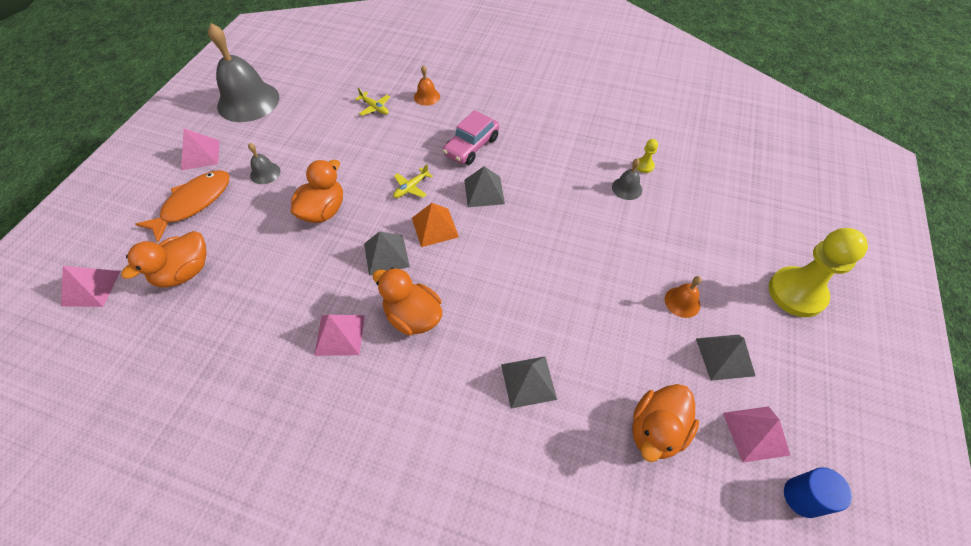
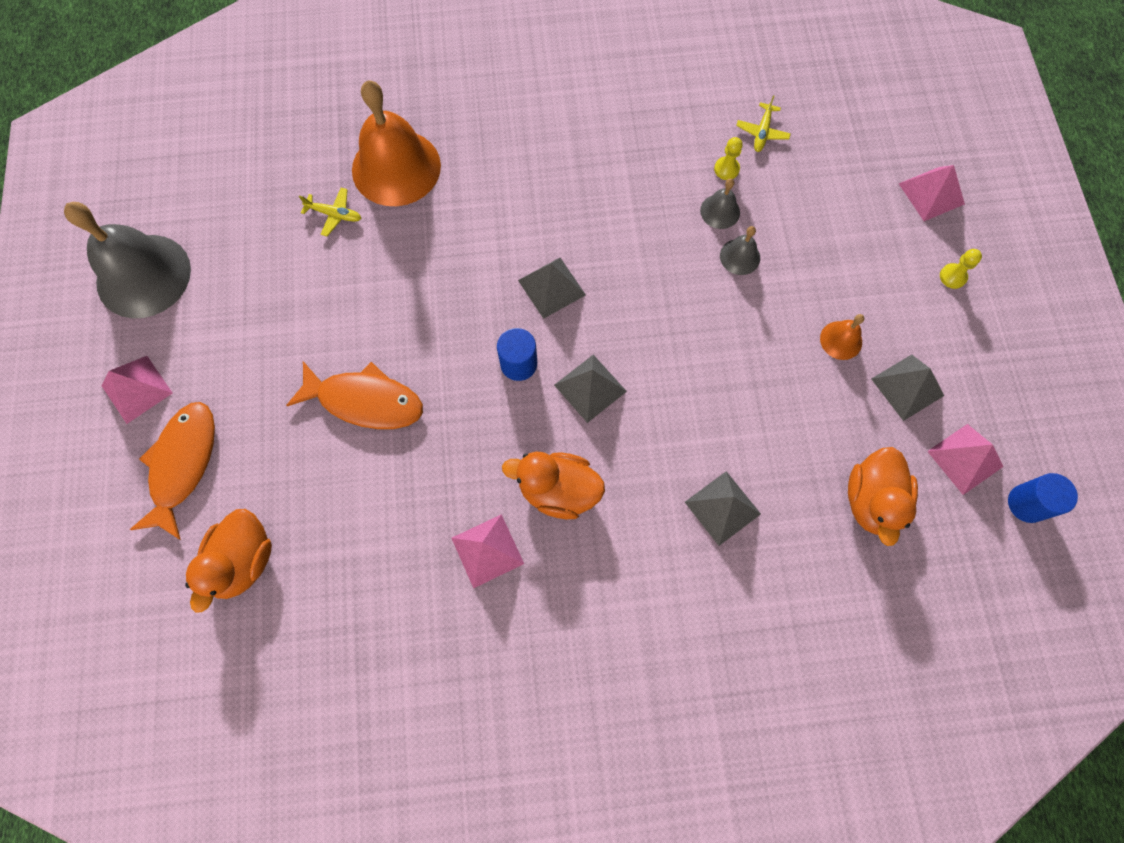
camera: 25 degrees left, 15 degrees up
pink pyramid [61,266,120,307] -> pink pyramid moved to [899,165,965,221]
grey bell [248,143,281,184] -> grey bell moved to [720,226,760,275]
orange duck [291,160,343,223] -> orange fish [286,361,423,429]
grey pyramid [364,231,410,276] -> grey pyramid moved to [554,355,627,423]
yellow plane [393,164,433,198] -> yellow plane moved to [736,95,791,152]
orange pyramid [412,203,459,247] -> blue cylinder [497,328,537,381]
orange bell [414,65,440,106] -> orange bell [352,80,441,206], size x2.28
pink car [442,110,499,165] -> none
yellow pawn [768,228,868,317] -> yellow pawn [940,249,982,289], size x0.41

